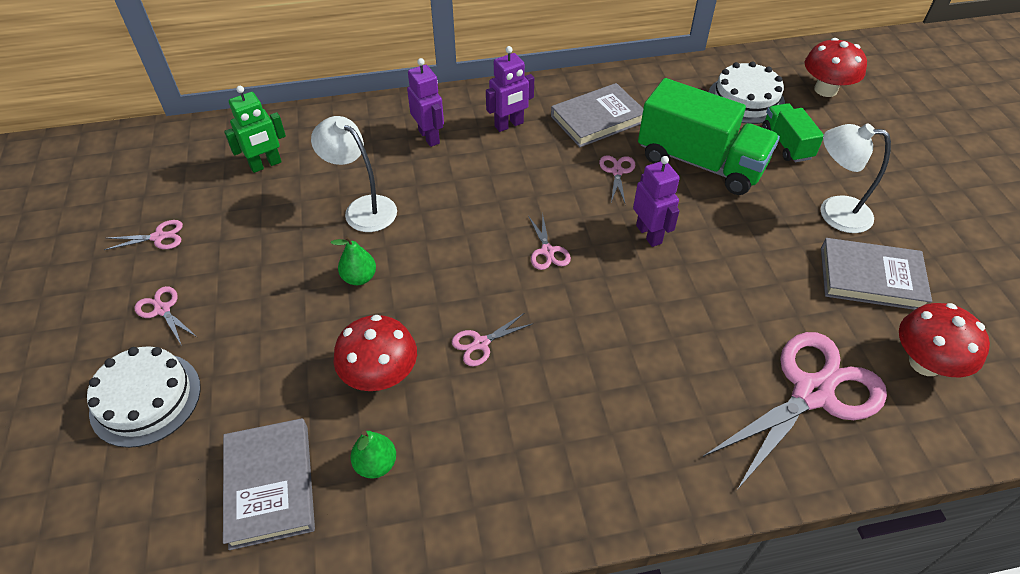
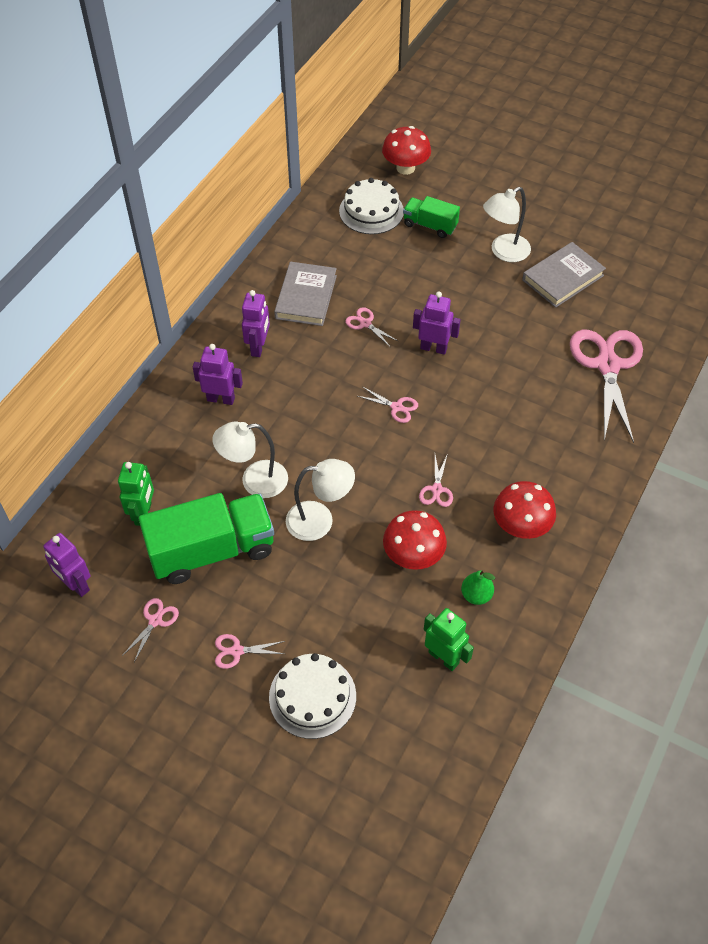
camera: 50 degrees left, 5 degrees up
grey book [223,418,315,550] -> green robot [424,608,474,671]
green pear [331,236,376,285] -> white lamp [286,459,355,541]
green truck [638,78,780,195] -> green truck moved to [139,493,274,584]
red mushroom [899,303,990,377] -> red mushroom moved to [494,481,556,539]
none -> purple robot [43,533,90,597]

